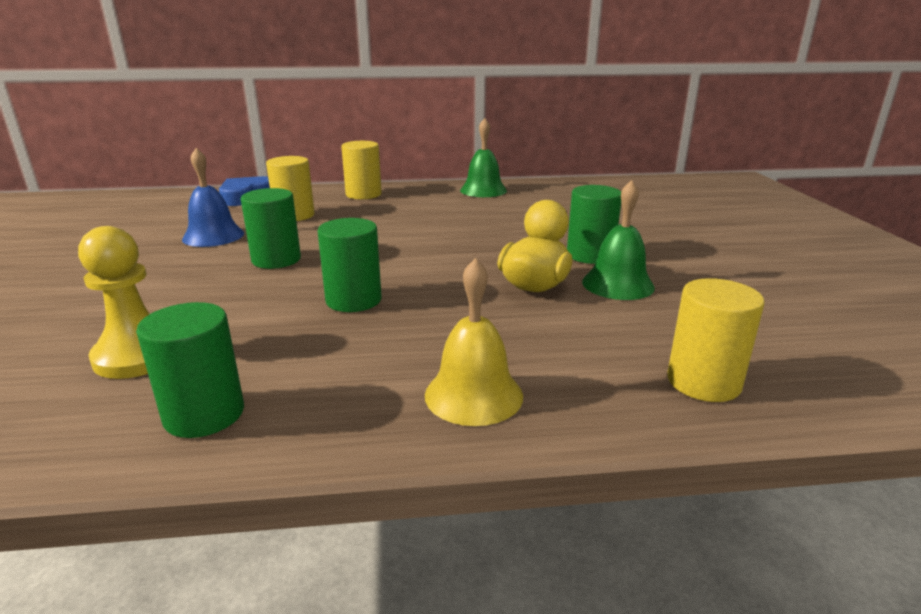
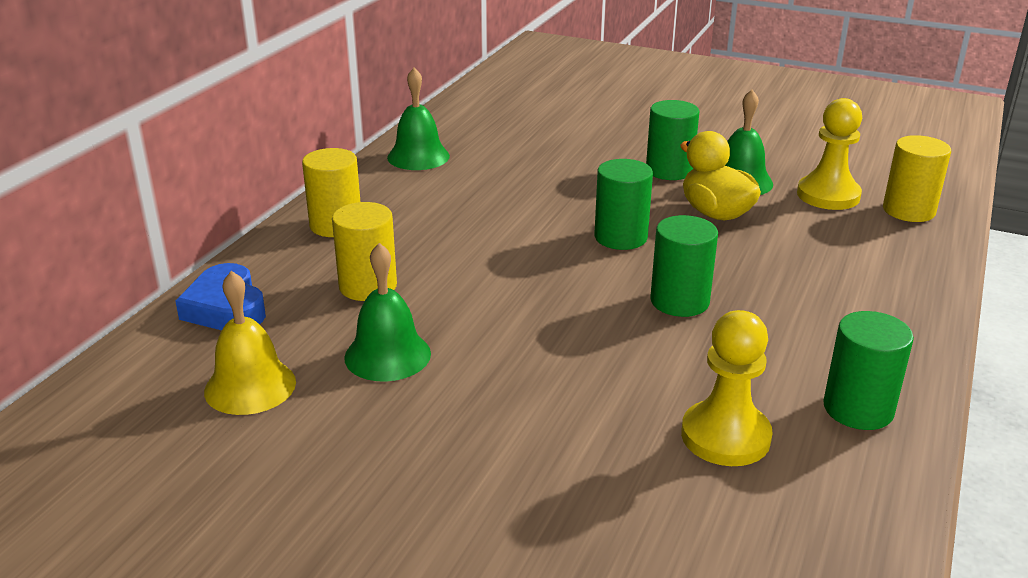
camera: 60 degrees left, 5 degrees up
blue bell [182,148,244,247] -> green bell [344,243,431,382]
green cylinder [241,188,301,269] -> green cylinder moved to [594,159,653,250]
yellow bell [425,258,523,426] -> yellow bell moved to [204,271,296,415]
none -> yellow pawn [797,98,862,210]

